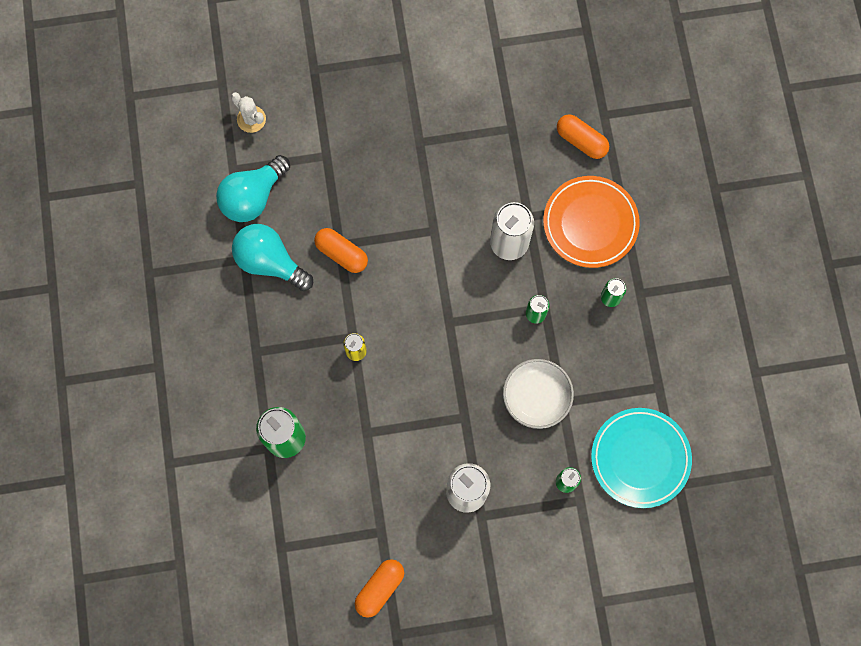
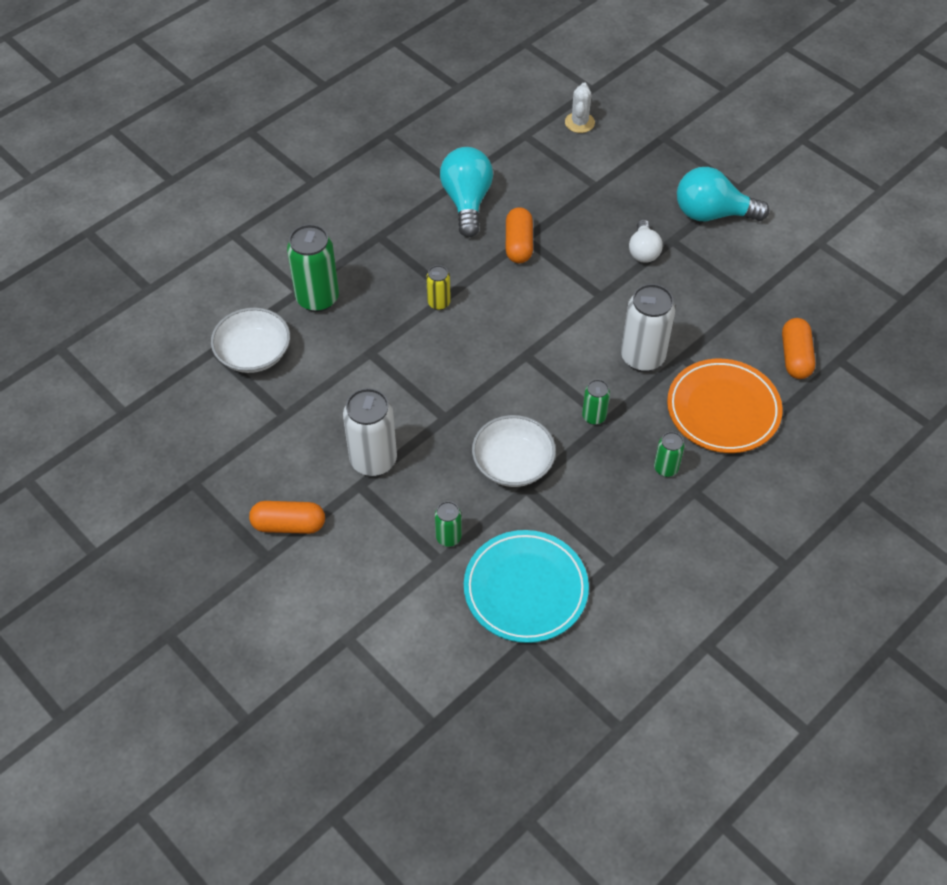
camera: 55 degrees right, 20 degrees down
turquoise light bulb [216,155,290,222] -> turquoise light bulb moved to [677,167,769,221]
orange capsule [355,559,404,618] -> orange capsule moved to [249,501,325,534]
none -> white bowl [211,308,290,373]
none -> white light bulb [629,219,663,263]

